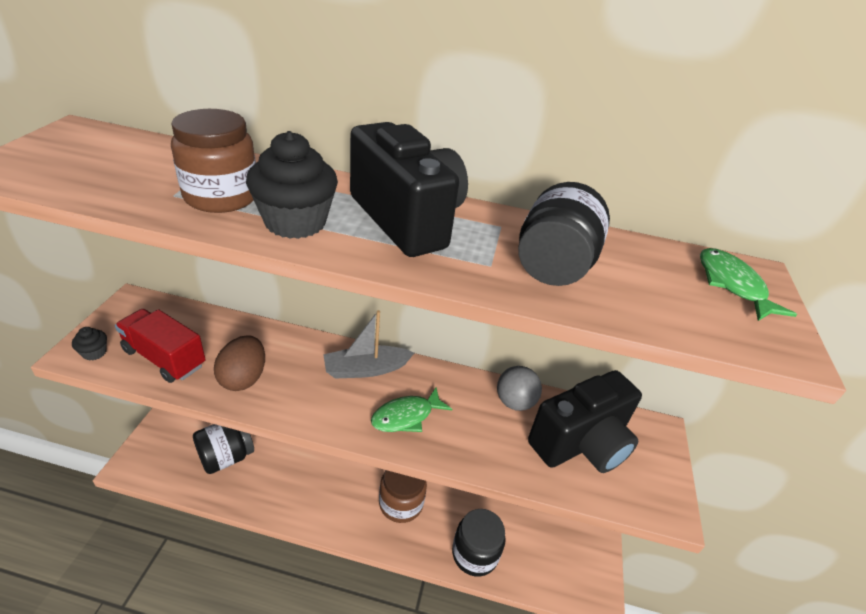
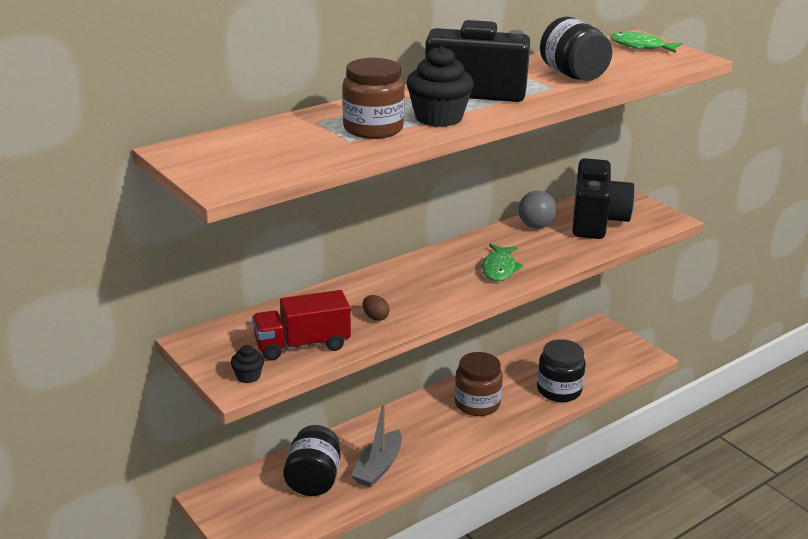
camera: 45 degrees left, 10 degrees down
brown egg [214,335,265,391] -> brown egg [363,295,390,321], size x0.53
grey boat [323,310,414,379] -> grey boat moved to [351,404,402,488]

